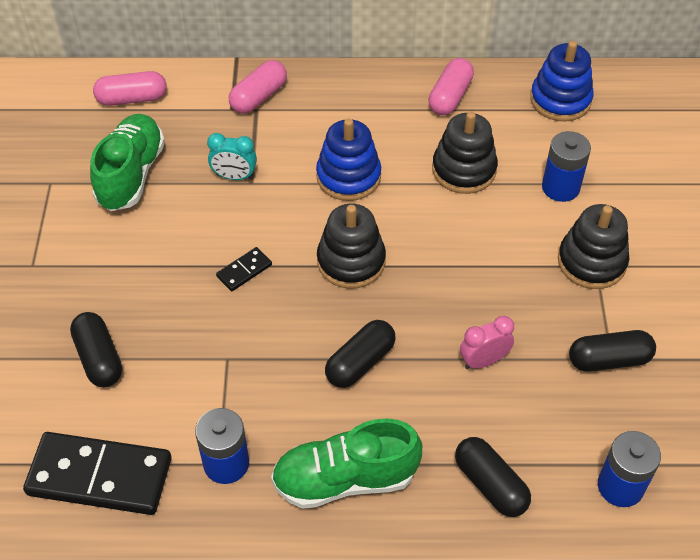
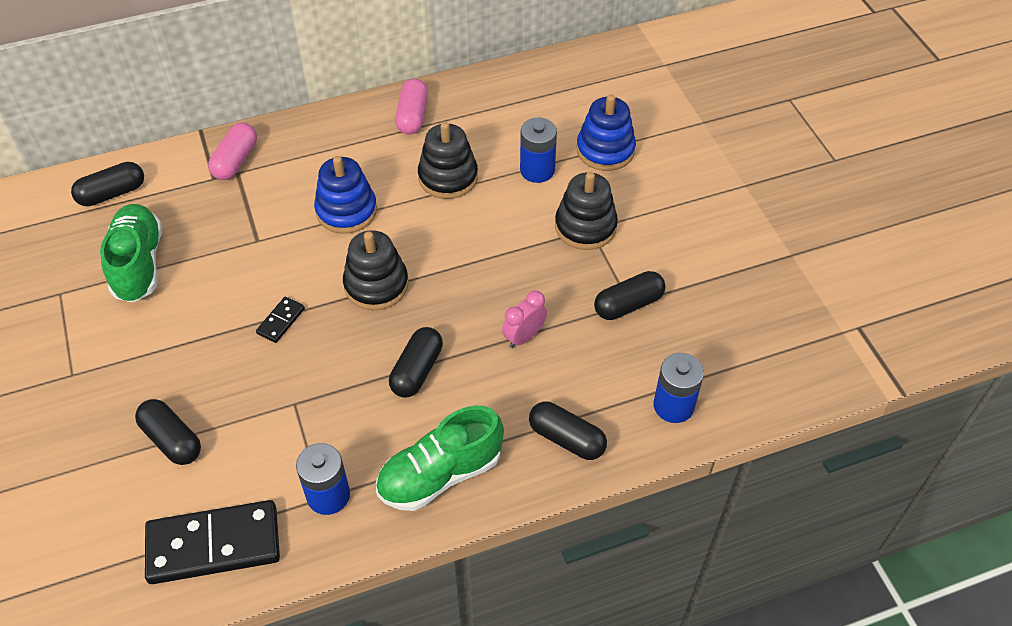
camera: 20 degrees left, 0 degrees up
pink capsule [93,71,167,106] -> black capsule [71,162,144,207]
turquoise clock [207,133,257,180] -> none
blue stacking toy [530,41,594,122] -> blue stacking toy moved to [577,95,636,171]

